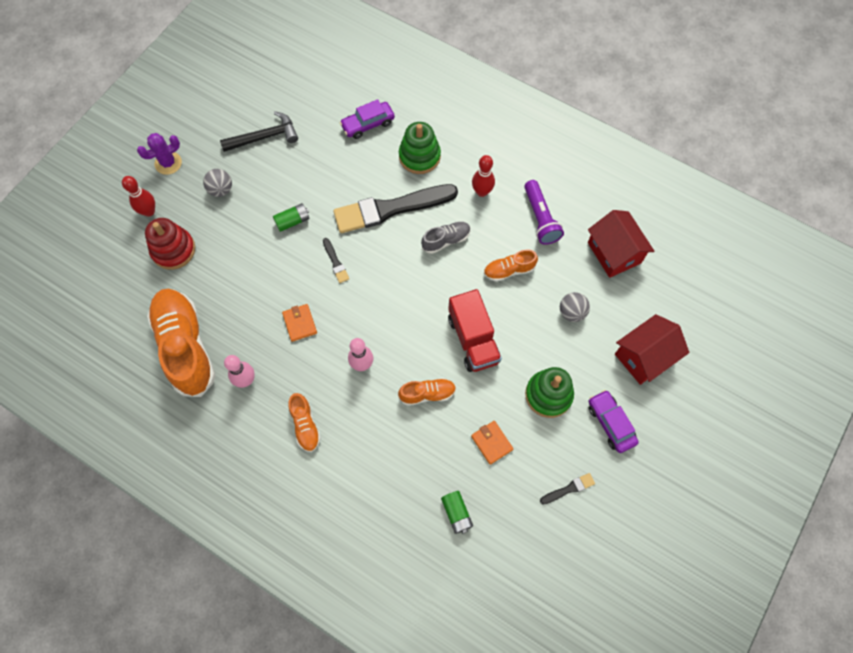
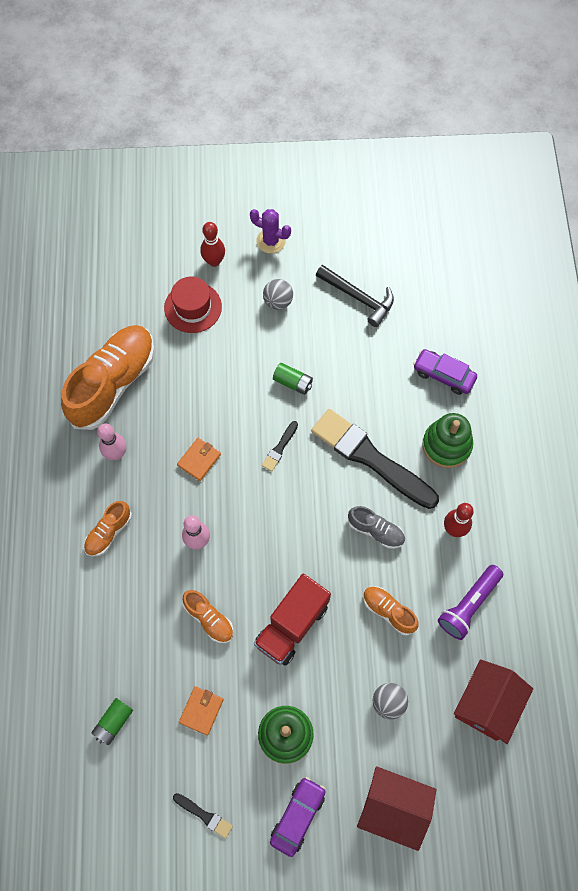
camera: 55 degrees right, 0 degrees up
red stacking toy [145,218,195,270] -> red hat [164,277,222,333]

